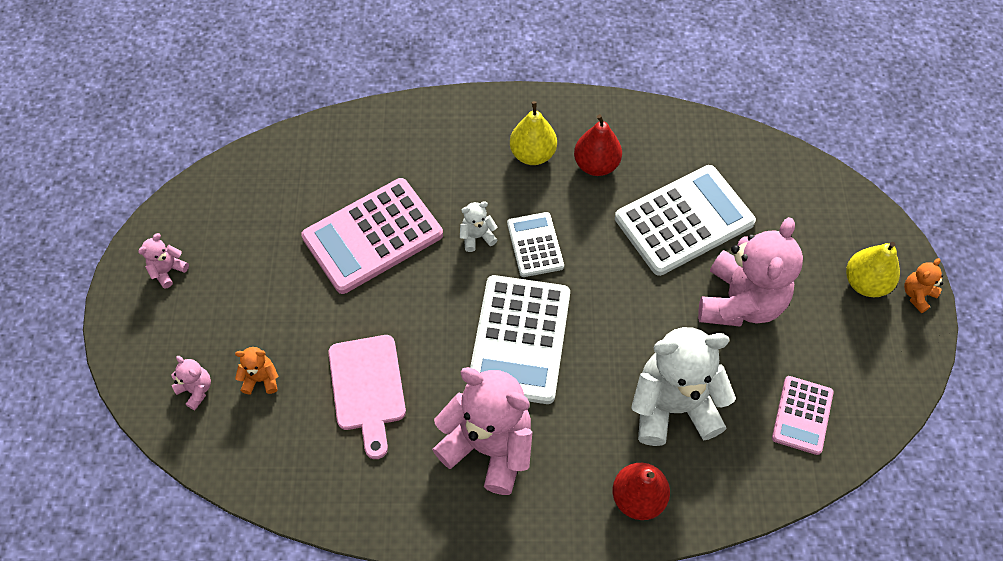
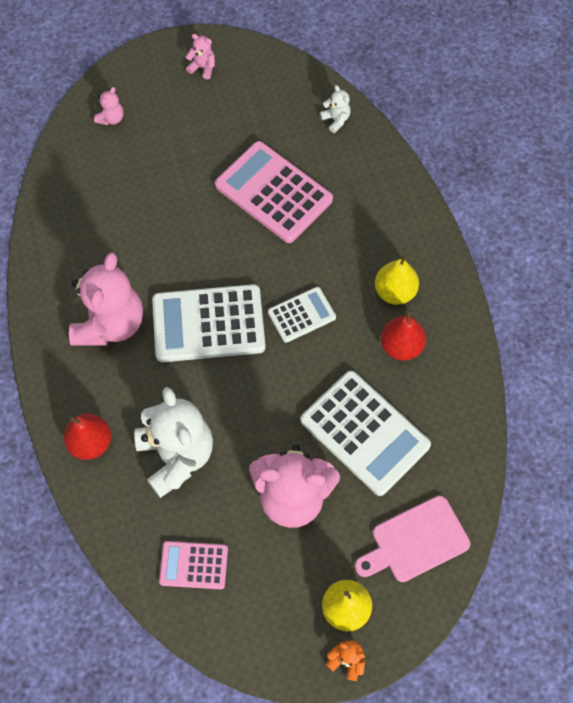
camera: 75 degrees right, 5 degrees up
orange teddy bear [235,347,278,395] -> none
pink cutting board [328,335,406,459] -> pink cutting board moved to [355,496,470,582]
white teddy bear [460,201,497,252] -> white teddy bear moved to [320,85,351,133]

